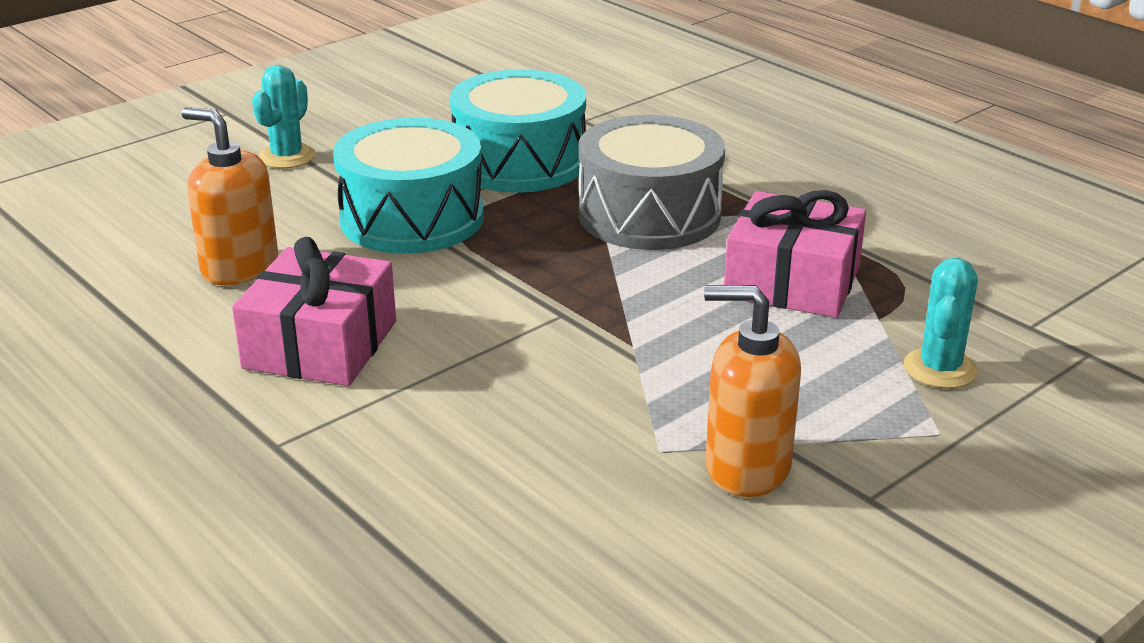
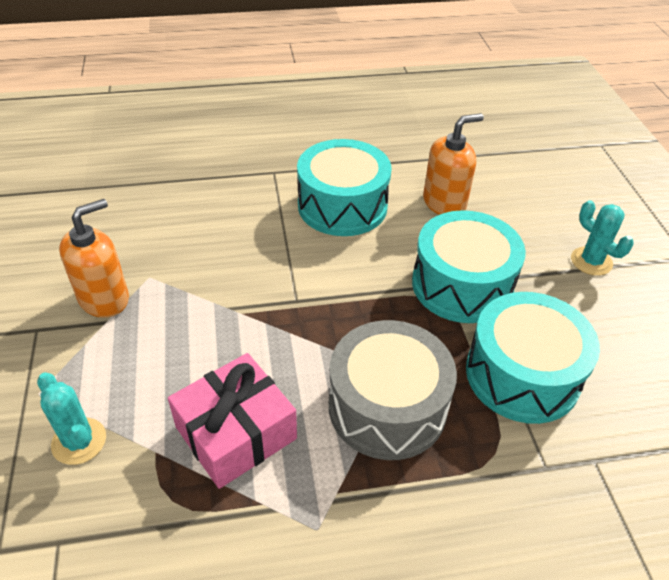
camera: 120 degrees right, 15 degrees up
pink gift [232,237,396,386] -> turquoise drum [297,139,392,236]

